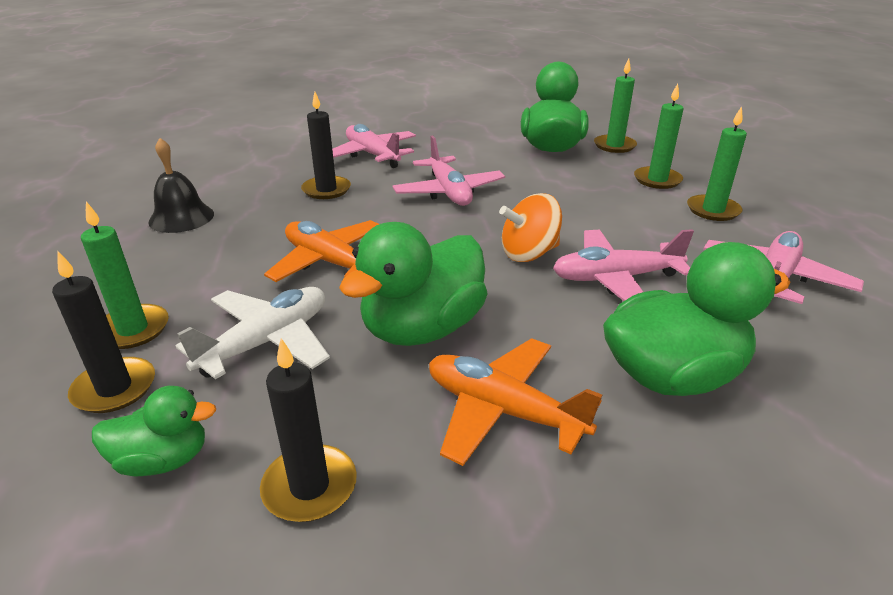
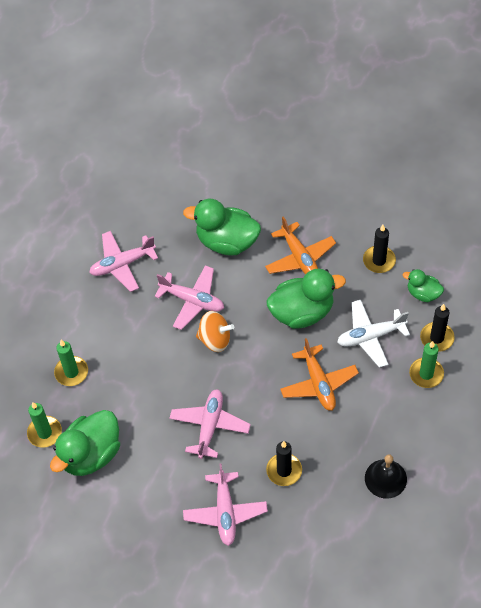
camera: 145 degrees left, 25 degrees up
green candle [687,106,747,221] -> none

